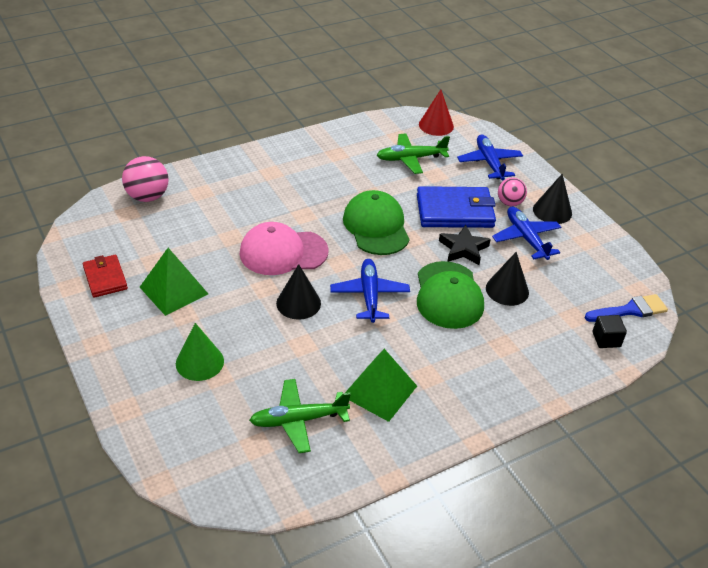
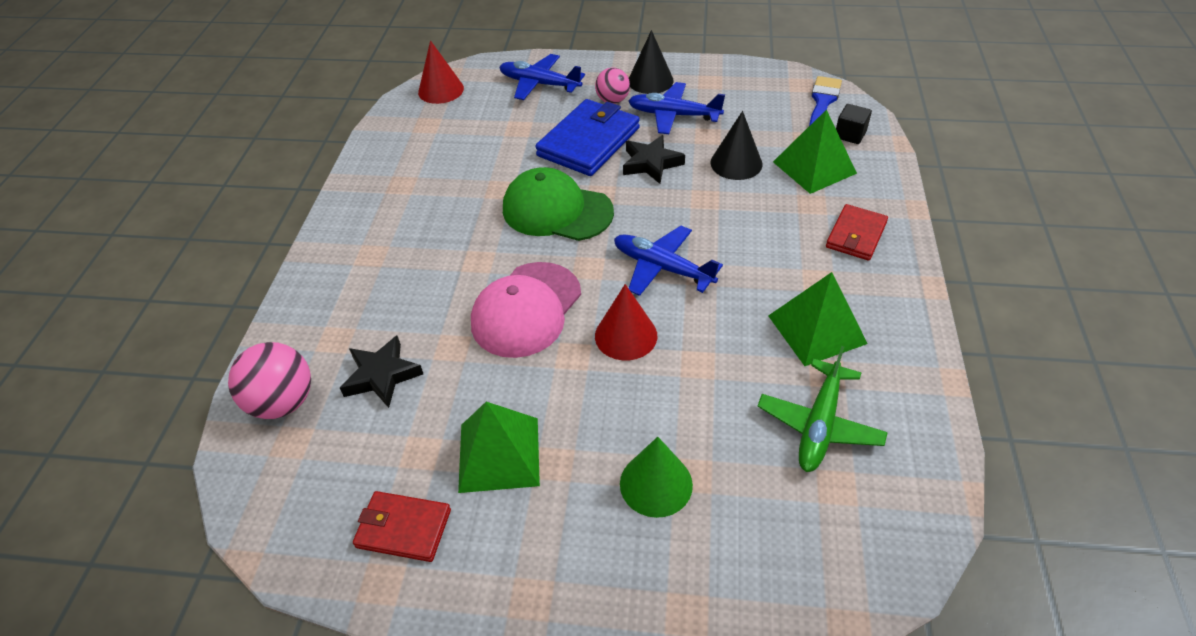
camera: 50 degrees left, 5 degrees up
black cone [276,264,321,320] -> red cone [595,284,657,360]
green plane [377,133,450,174] -> none
green cap [417,261,484,329] -> none
none -> black star [340,336,423,408]
none -> green pyramid [773,109,857,194]
none -> red wallet [826,204,888,261]

